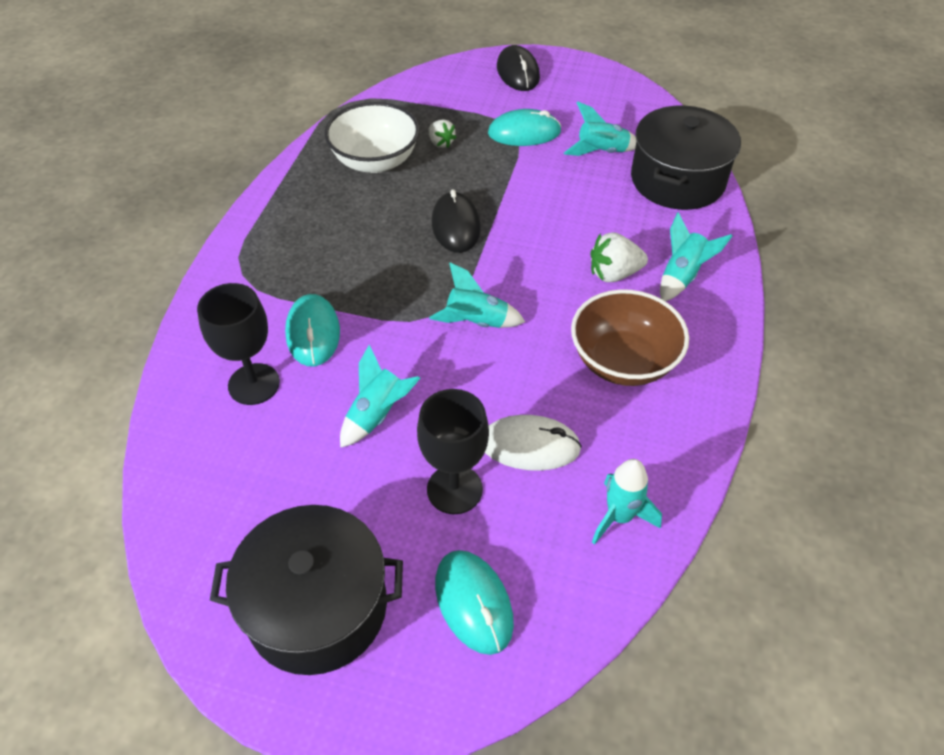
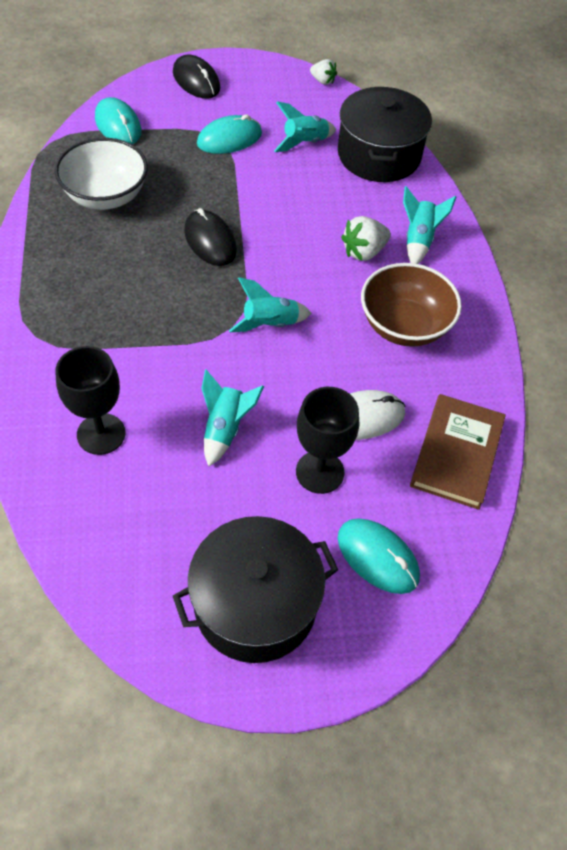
camera: 25 degrees left, 5 degrees up
turquoise mouse [285,294,340,367] -> turquoise mouse moved to [95,97,142,144]
white strawberry [428,119,457,148] -> white strawberry moved to [310,59,337,85]
turquoise rocket [592,459,662,545] -> brown book [410,394,506,510]

